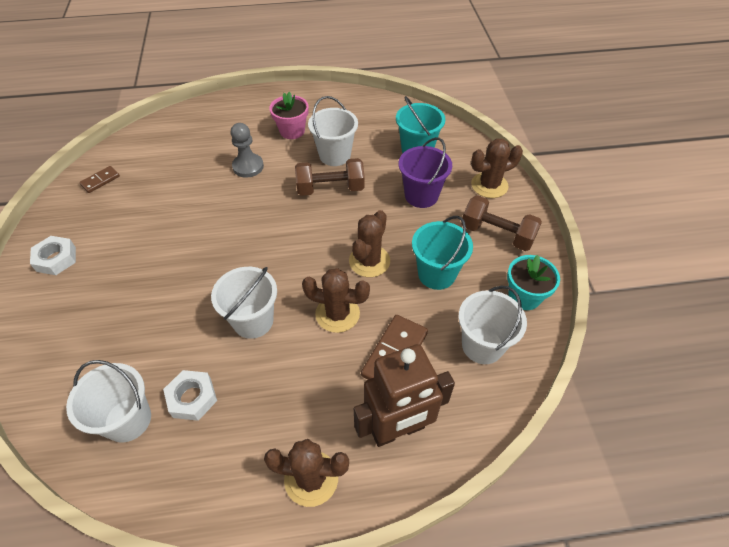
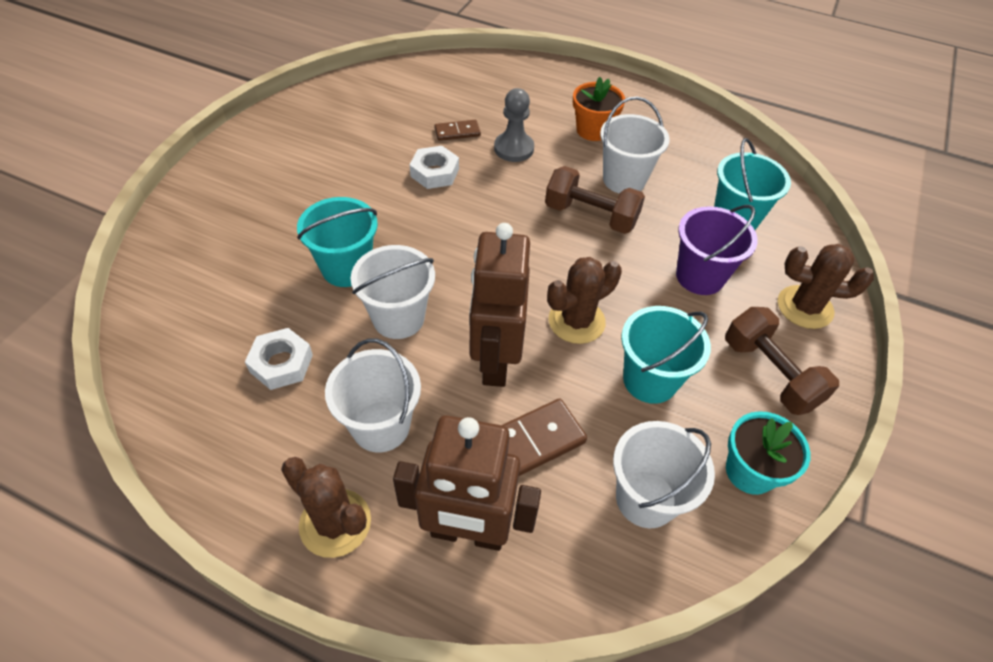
camera: 30 degrees right, 0 degrees up
white nut [30,236,76,275] -> white nut moved to [410,146,459,189]
white bucket [66,360,151,442] -> white bucket moved to [325,339,421,453]
brown domino [79,166,120,193] -> brown domino moved to [434,120,481,141]
pink flower pot [269,92,309,139] -> orange flower pot [573,77,625,141]
brown cactus [302,268,370,333] -> brown robot [469,223,530,387]
none -> turquoise bucket [297,197,378,287]

